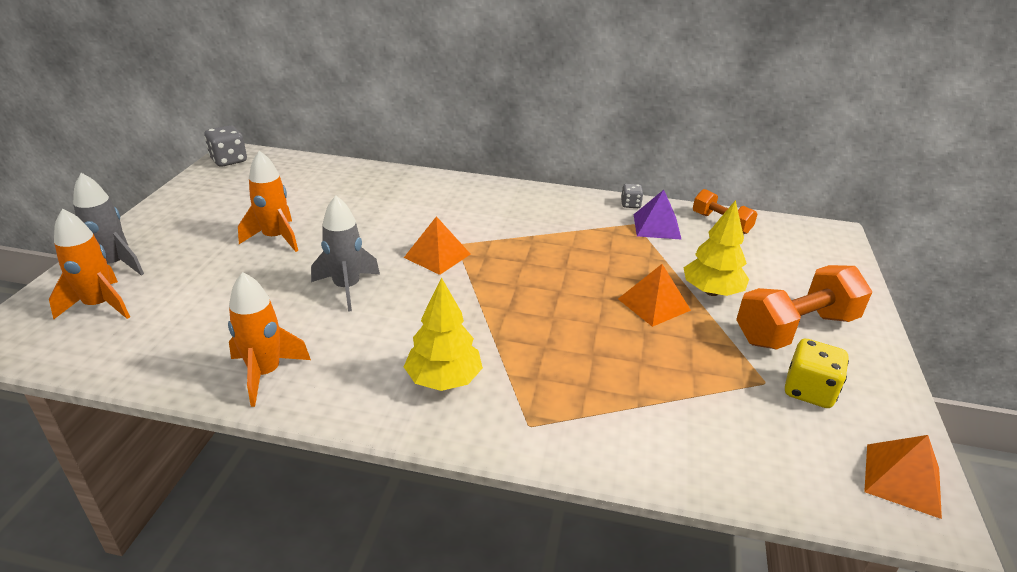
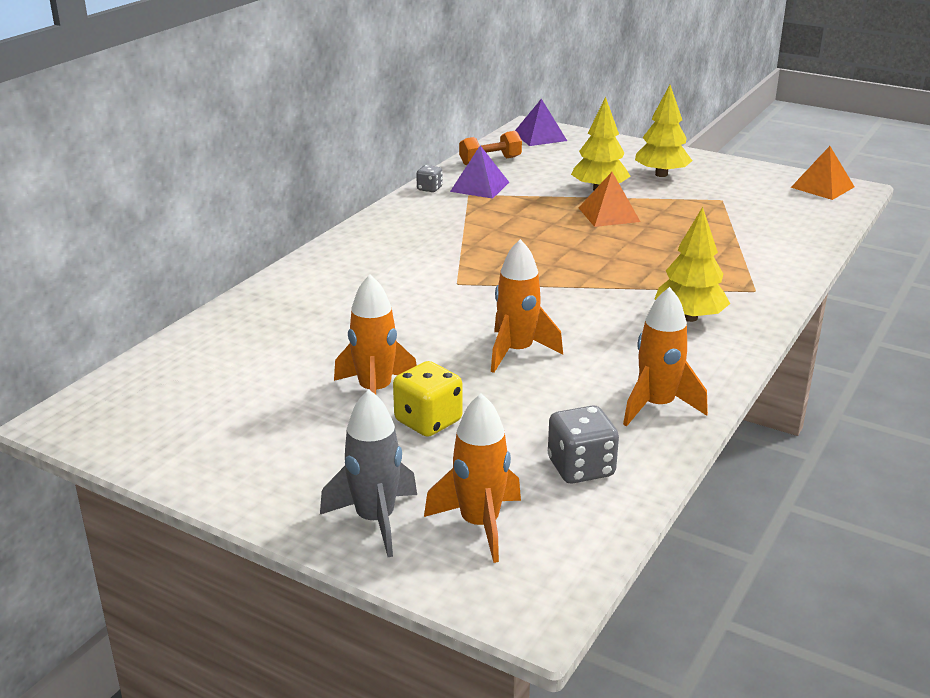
camera: 70 degrees left, 5 degrees down
grey dice [204,125,247,167] -> grey dice moved to [548,405,619,484]
grey rocket [311,196,380,312] -> orange rocket [491,239,563,373]
orange pyramid [404,216,471,275] -> none
orange dumbbell [736,265,872,350] -> yellow tree [635,85,692,177]
yellow dice [785,339,849,408] -> yellow dice moved to [393,361,462,437]
none -> purple pyramid [515,99,567,146]

